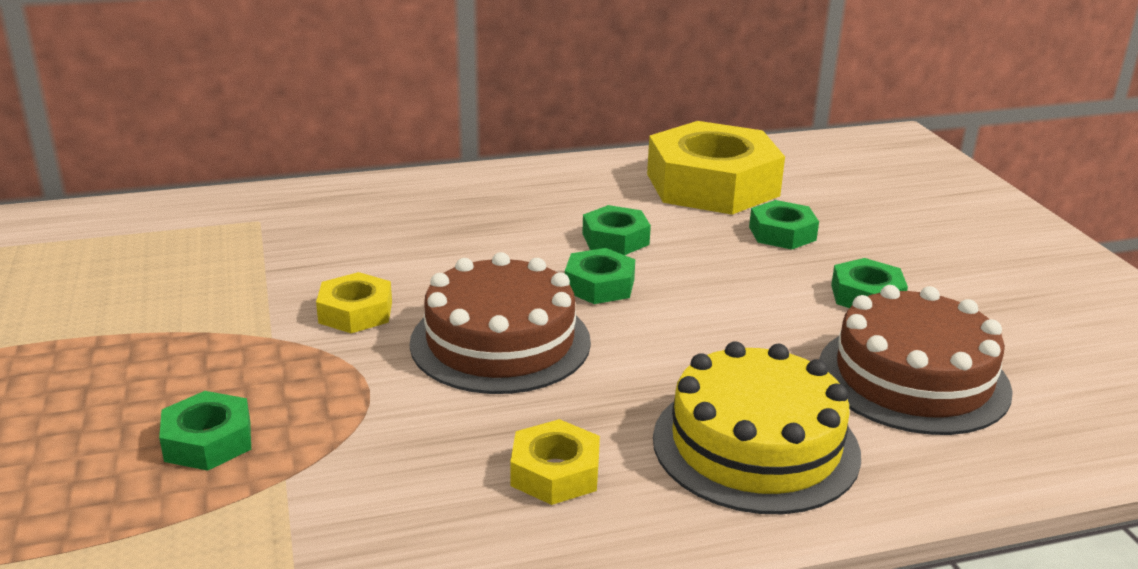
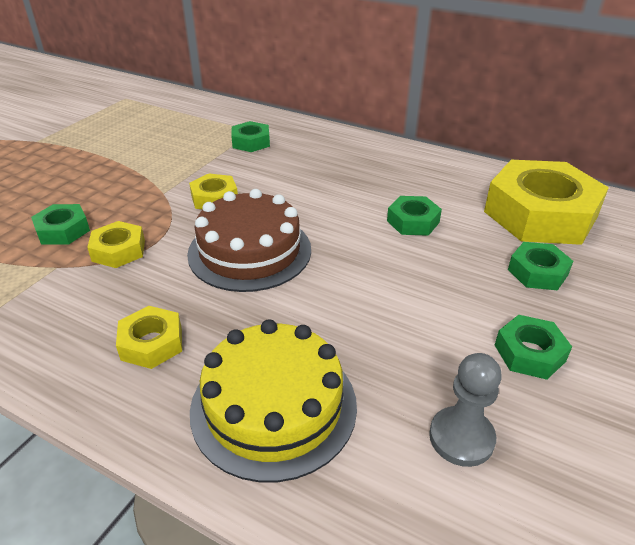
camera: 45 degrees right, 10 degrees up
green nut [565,248,635,304] -> green nut moved to [231,121,270,152]
brown cake [819,285,1013,435] -> grey pawn [429,353,502,467]
none -> yellow nut [87,221,145,268]

